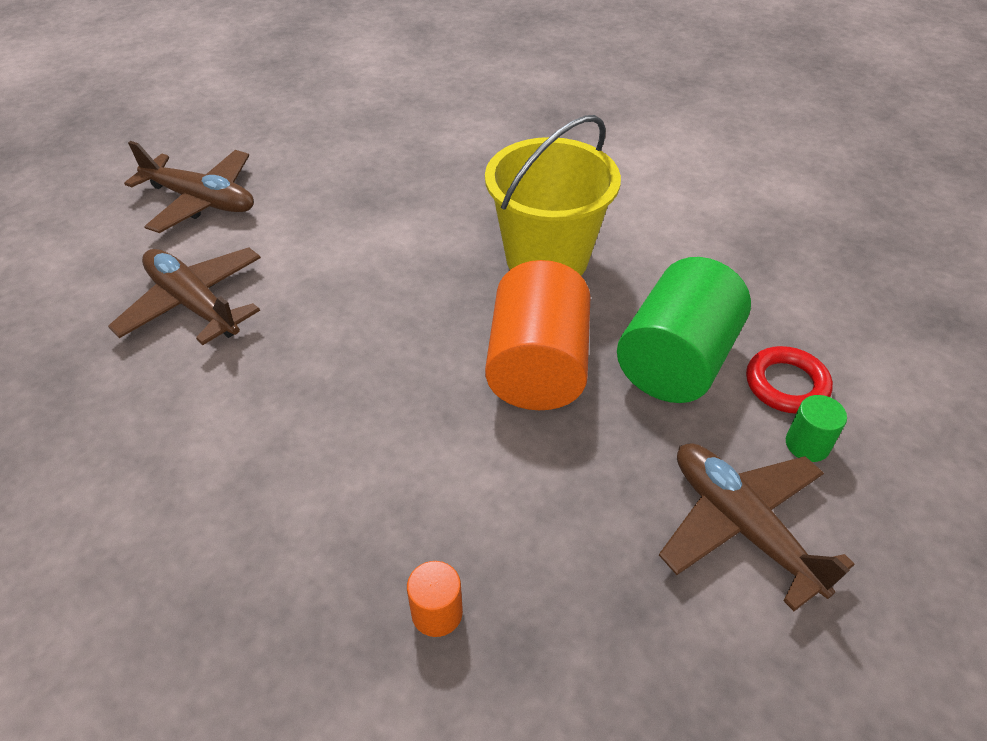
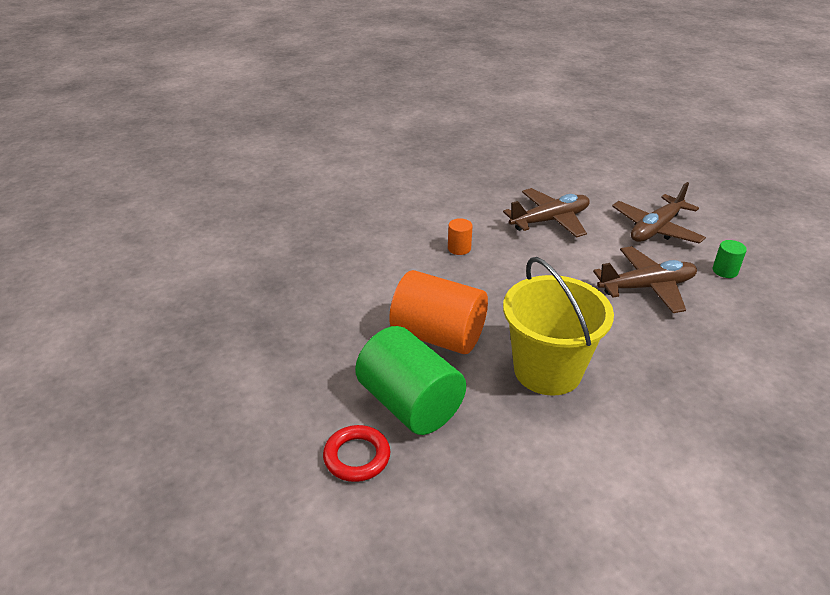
camera: 110 degrees right, 10 degrees down
orange cylinder [407,561,463,637] -> orange cylinder moved to [448,218,473,255]
brown plane [659,443,855,611] -> brown plane moved to [593,246,697,313]
green cylinder [786,395,847,462] -> green cylinder moved to [713,240,747,278]

